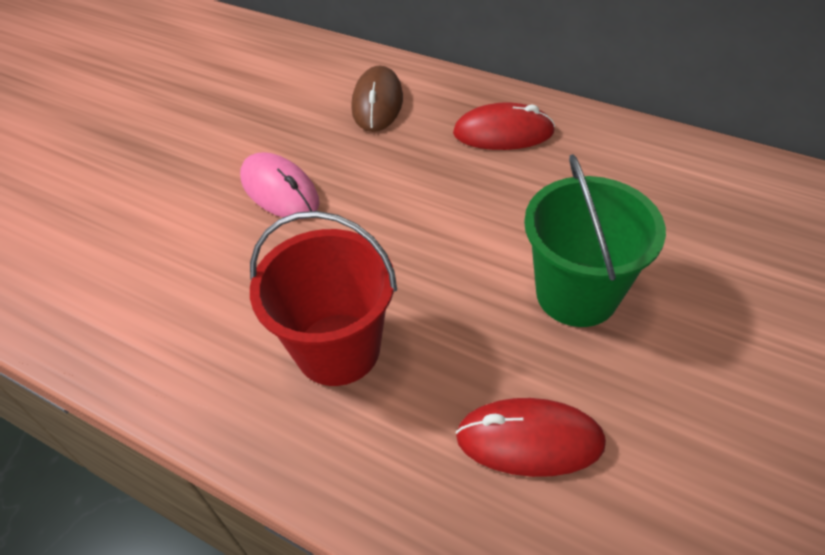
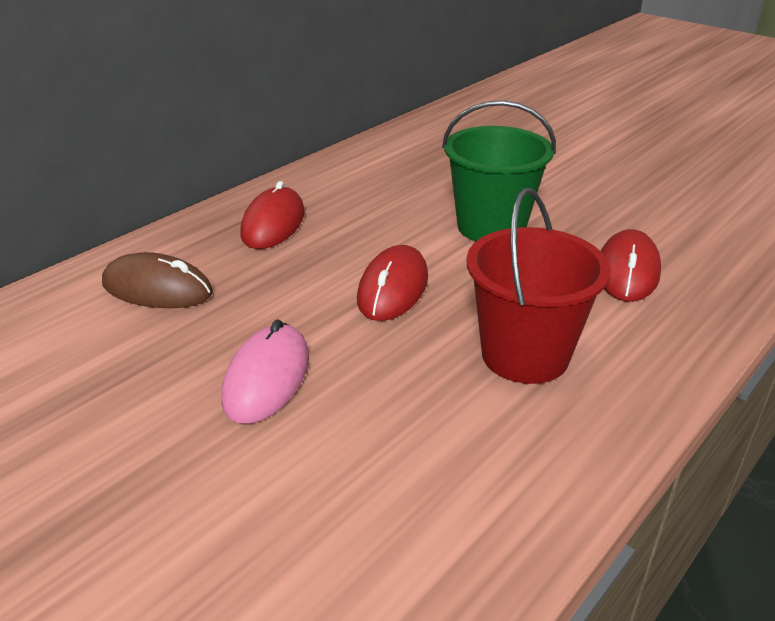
camera: 80 degrees left, 15 degrees down
pink mouse [240,152,319,219] -> pink mouse turned 45 degrees counterclockwise [221,320,309,424]
none -> red mouse [357,245,428,321]

